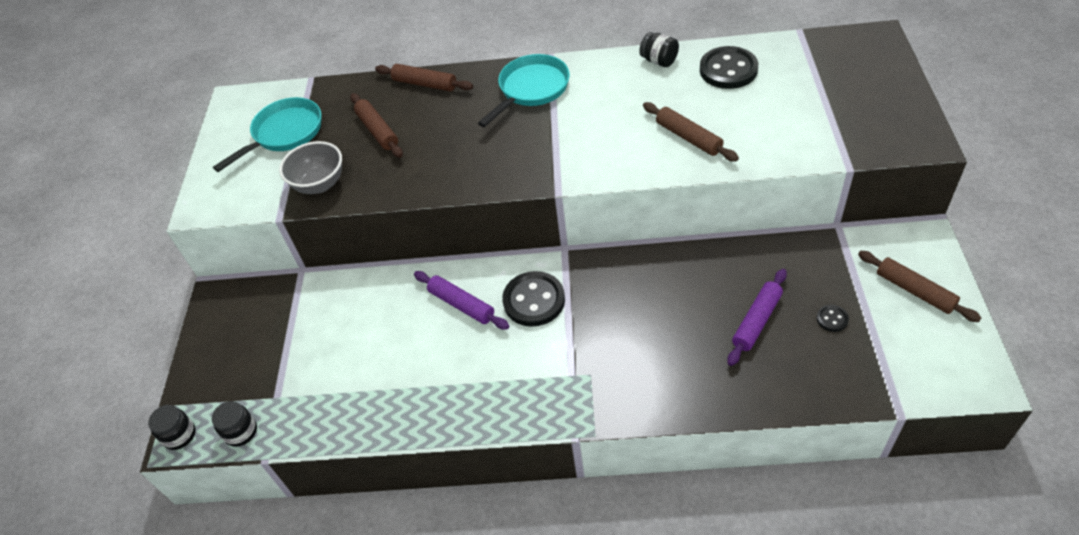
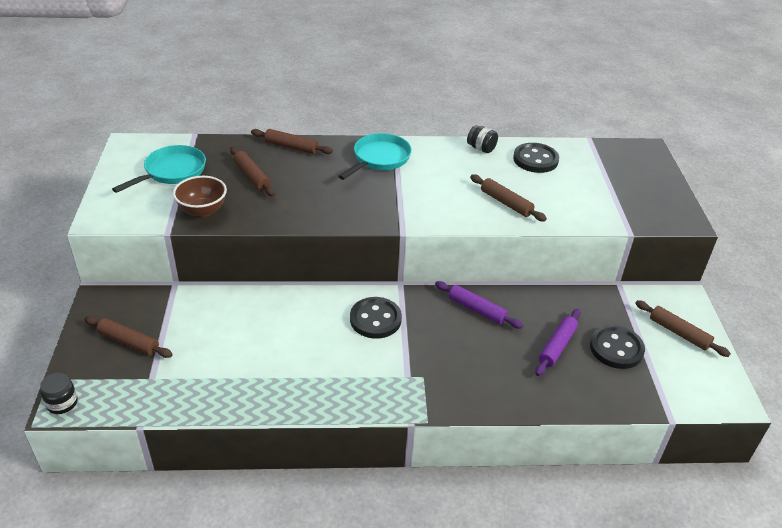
camera: 10 degrees left, 10 degrees down
black jar [212,401,257,447] -> none
grey bowl [279,141,342,194] -> brown bowl [173,176,227,217]
purple rolling pin [414,271,509,330] -> purple rolling pin moved to [435,281,523,329]
black button [817,305,849,332] -> black button [590,325,645,369], size x2.17
none -> brown rolling pin [84,316,173,358]

